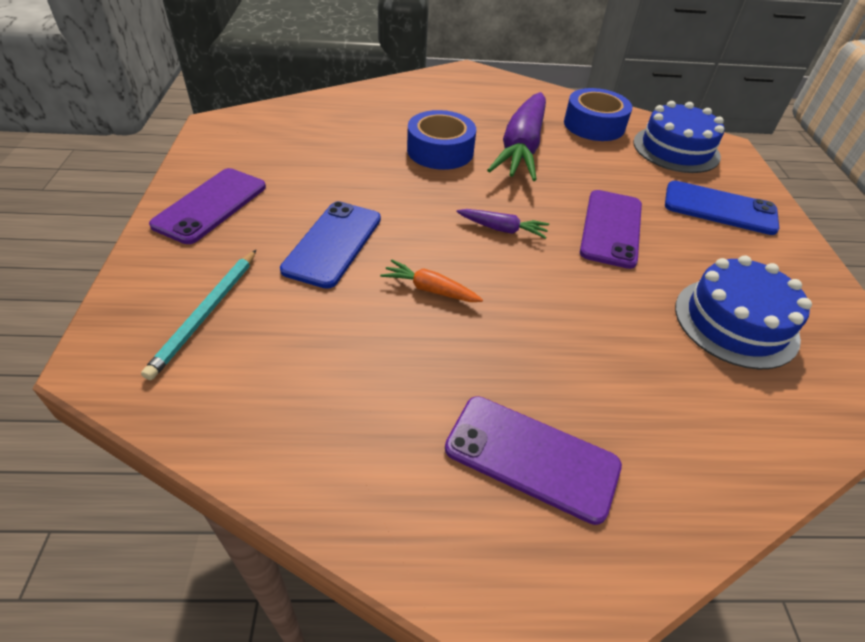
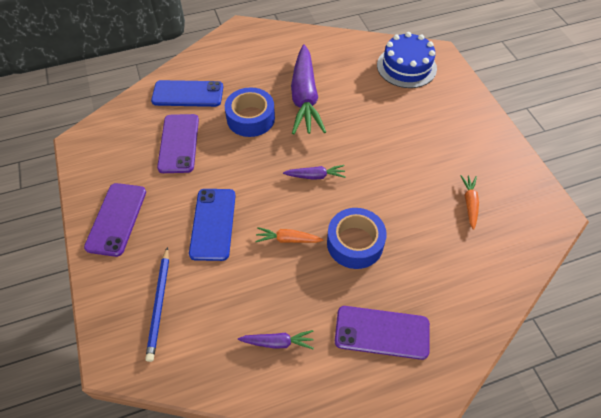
camera: 15 degrees left, 10 degrees up
turquoise pencil [141,250,256,380] -> blue pencil [145,247,169,362]
blue tape [564,88,632,141] -> blue tape moved to [327,208,387,269]
purple phone [580,190,642,269] -> purple phone moved to [157,114,199,173]
blue phone [665,181,779,235] -> blue phone moved to [151,80,223,107]
blue cake [675,256,812,369] -> orange carrot [460,175,479,230]
none -> purple carrot [238,330,314,349]

